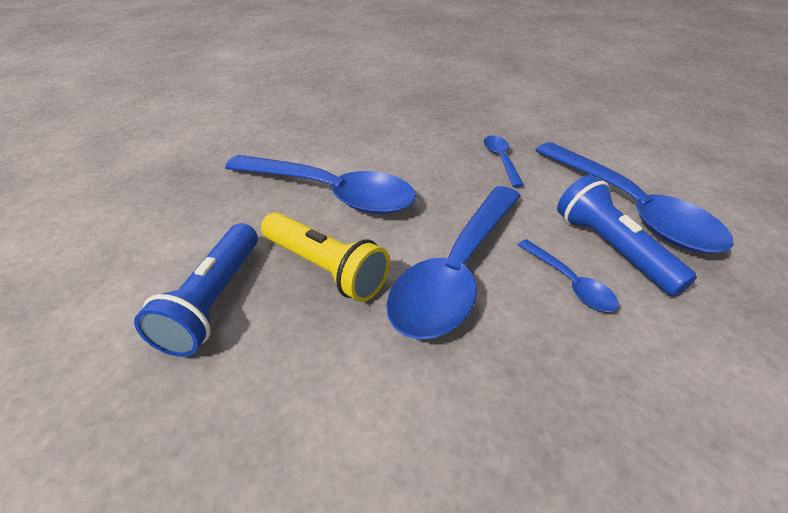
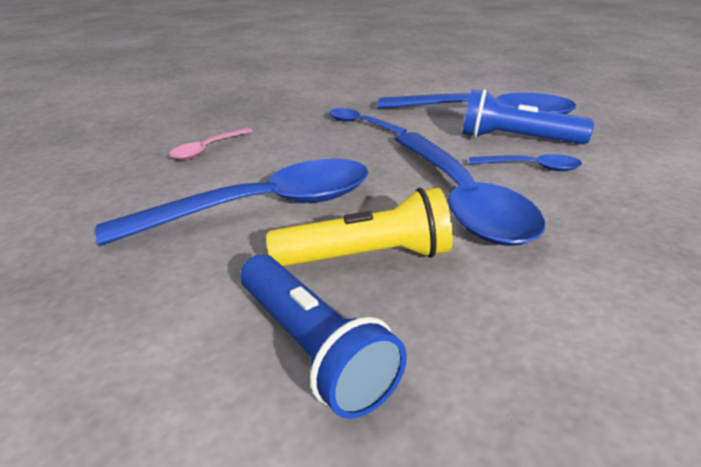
camera: 45 degrees left, 10 degrees down
none -> pink spoon [169,128,253,160]

